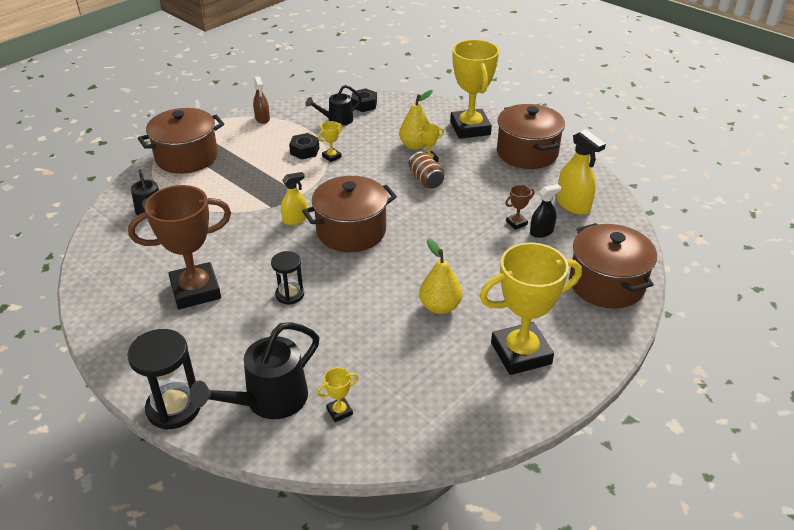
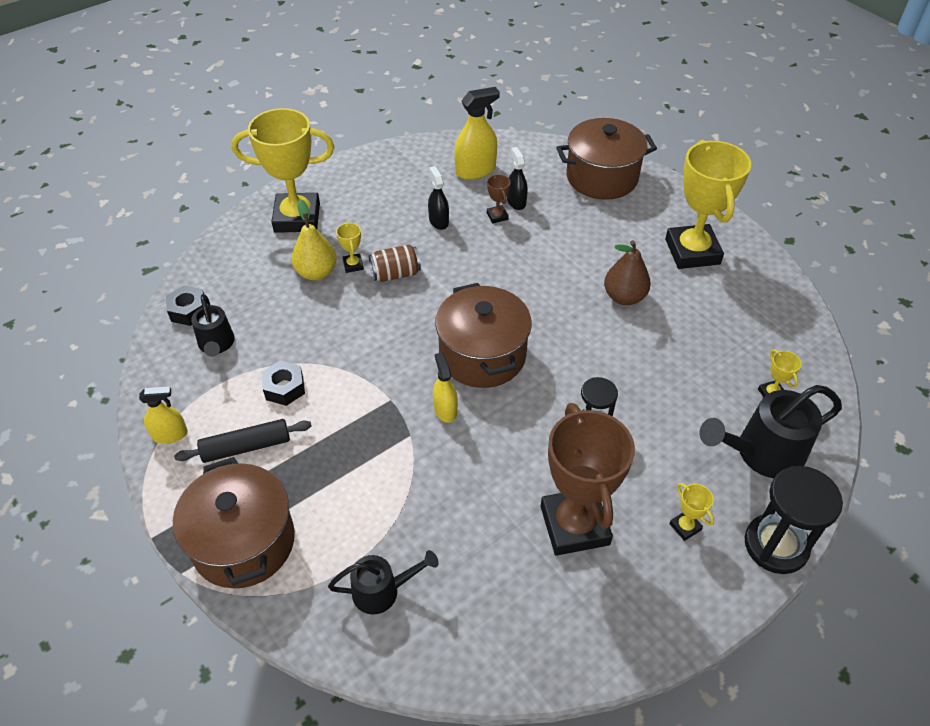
camera: 80 degrees left, 10 degrees up
black watering can [189,322,319,419] -> black watering can turned 105 degrees clockwise [699,385,842,478]
brown spray bottle [253,76,270,124] -> yellow spray bottle [139,386,188,444]
yellow trophy [318,121,343,162] -> yellow trophy moved to [669,483,714,541]
yellow pear [419,239,462,314] -> brown pear [604,240,651,305]
brown pot [497,104,565,169] -> none
none -> black rolling pin [174,419,312,463]
none -> black spray bottle [428,166,449,230]

